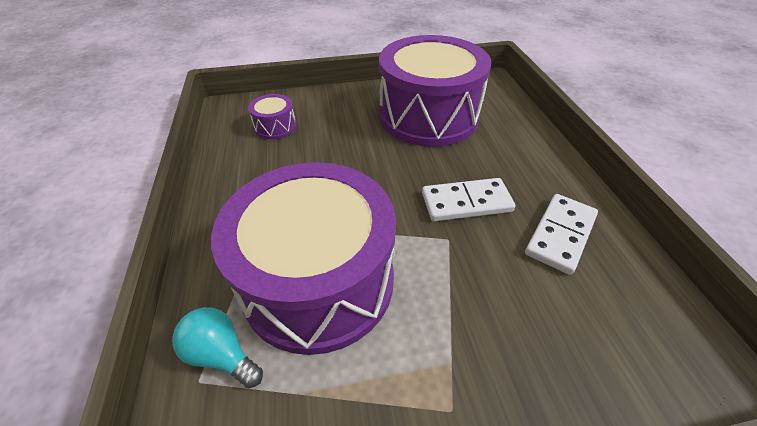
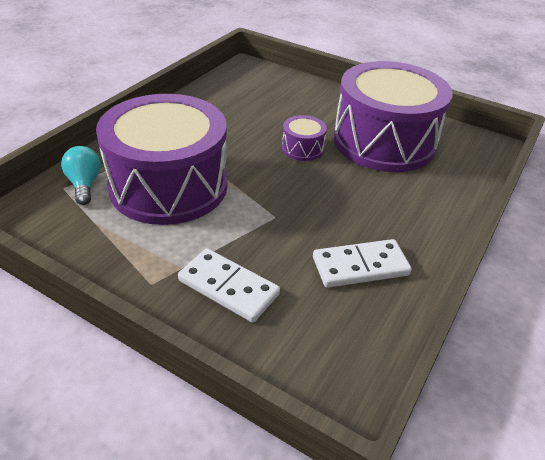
camera: 40 degrees right, 5 degrees down
purple drum [248,94,296,139] -> purple drum moved to [282,115,327,161]
white domino [422,178,515,221] -> white domino moved to [178,248,280,323]

